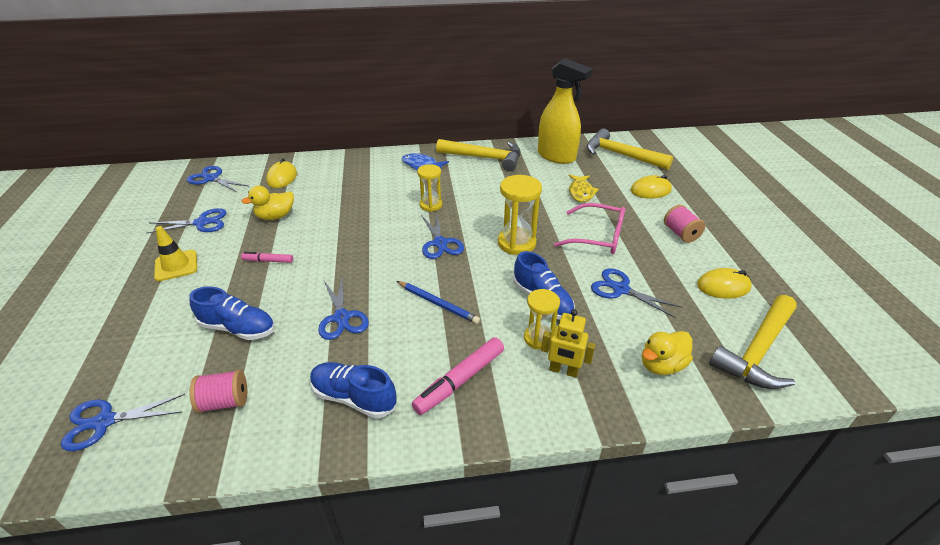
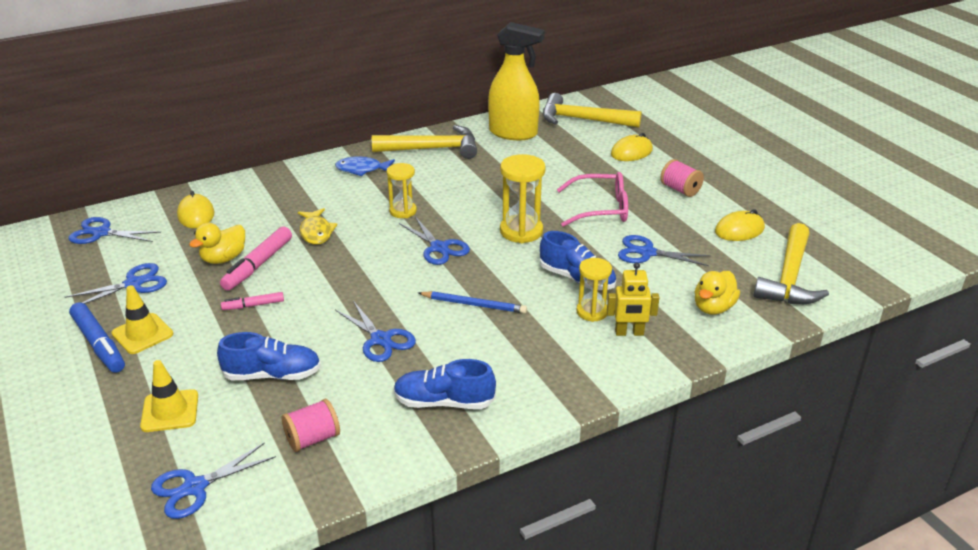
camera: 20 degrees left, 5 degrees down
pink marker [412,337,504,415] -> pink marker moved to [220,227,292,291]
yellow fish [569,174,599,202] -> yellow fish moved to [298,208,337,245]
none -> blue marker [69,302,125,373]
none -> yellow traffic cone [140,360,198,432]

